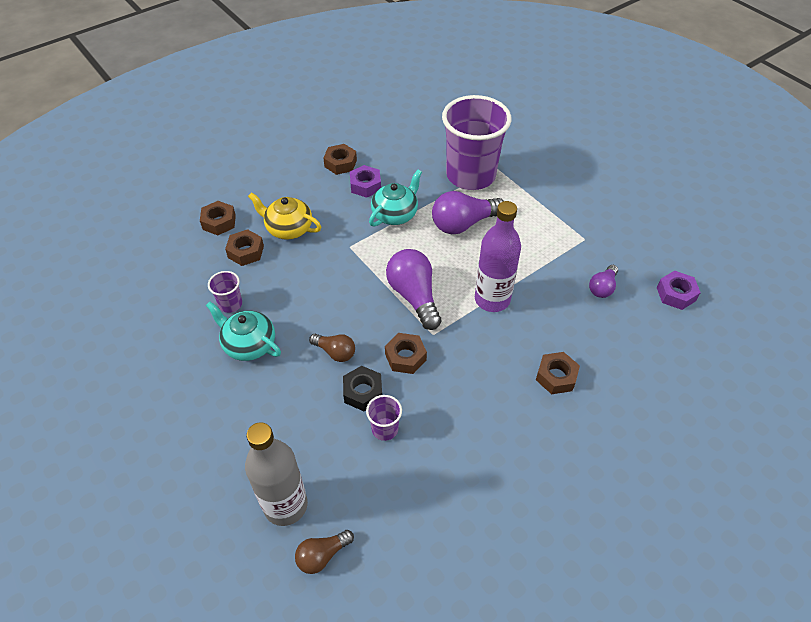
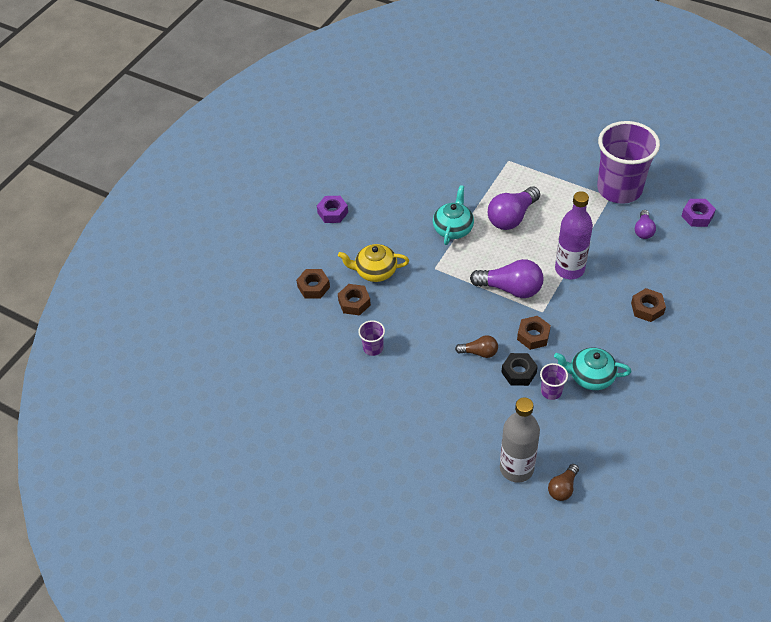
camera: 20 degrees left, 0 degrees up
turquoise teapot [206,302,281,361] -> turquoise teapot moved to [554,348,631,390]
brown nut [323,144,357,175] -> none
purple nut [350,165,381,198] -> purple nut moved to [317,196,348,223]
purple light bulb [386,249,441,330] -> purple light bulb turned 150 degrees clockwise [470,259,543,298]
purple cup [442,95,511,190] -> purple cup moved to [597,121,660,204]

